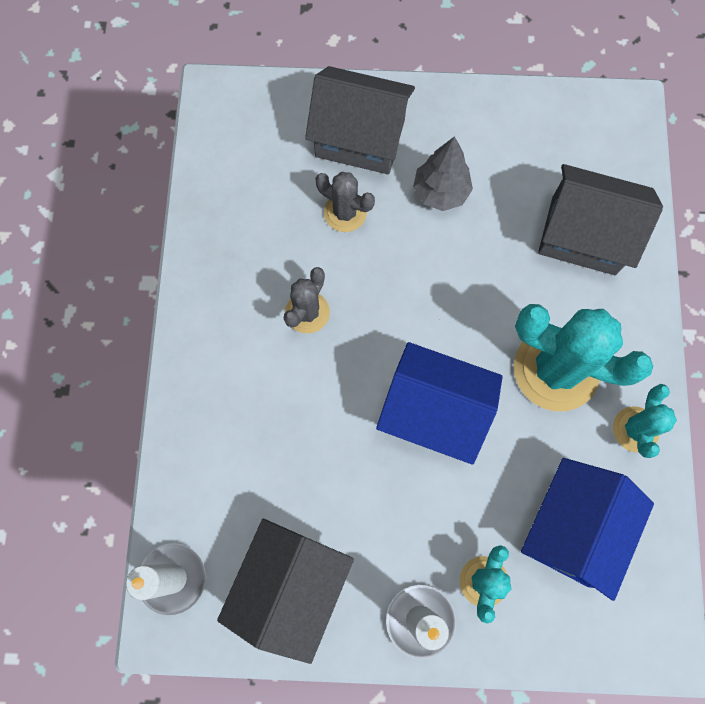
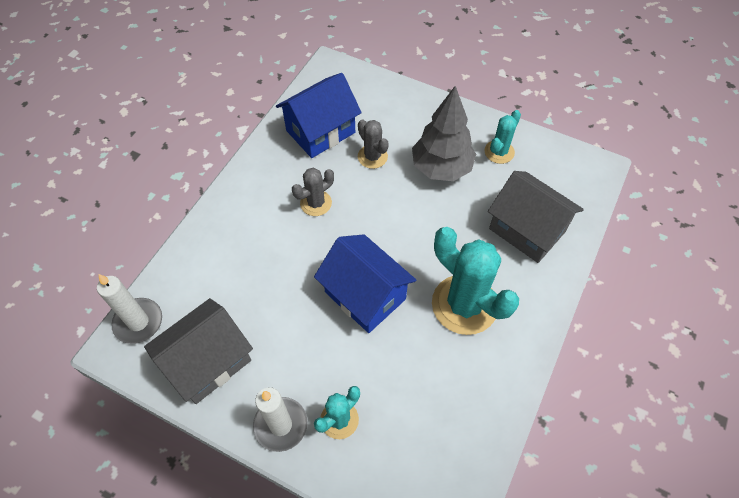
camera: 25 degrees right, 15 degrees down
grey house [305,66,415,174] -> none
grey tree [413,136,473,211] -> grey tree [412,86,476,181], size x1.50
blue house [521,458,654,601] -> blue house moved to [276,73,362,158]
turquoise cactus [613,384,677,458] -> turquoise cactus moved to [484,110,521,164]

